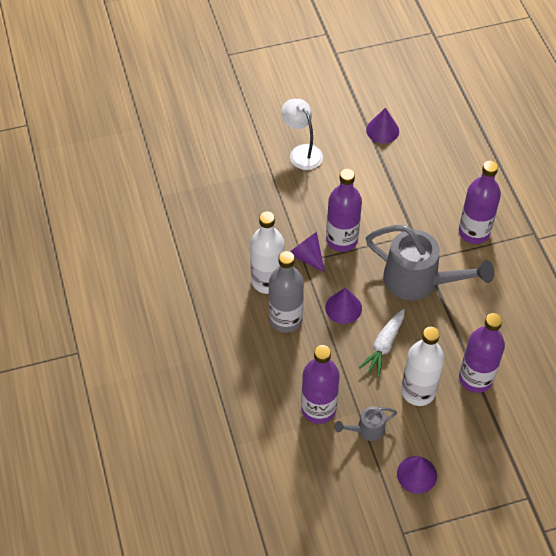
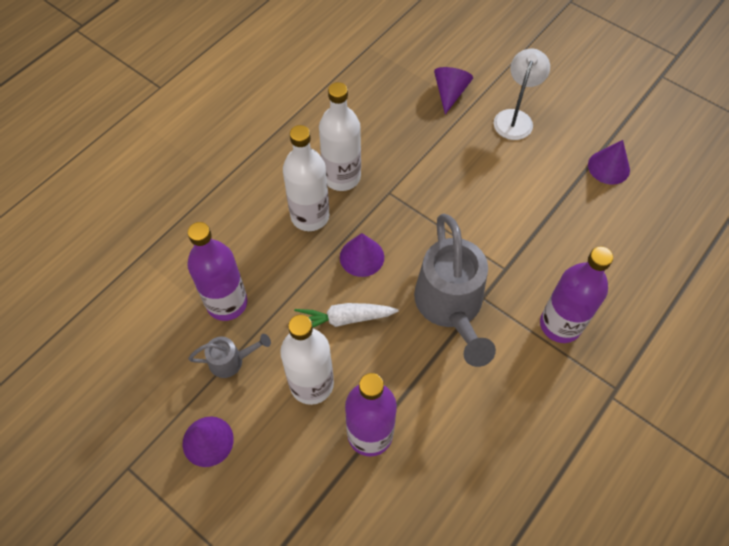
camera: 55 degrees right, 5 degrees up
grey bottle [269,251,304,333] -> white bottle [283,125,330,231]
purple cone [290,232,325,273] -> purple cone moved to [434,67,473,115]
purple bottle [326,169,362,252] -> none
grey watering can [335,407,397,441] -> grey watering can turned 135 degrees clockwise [188,334,271,378]

